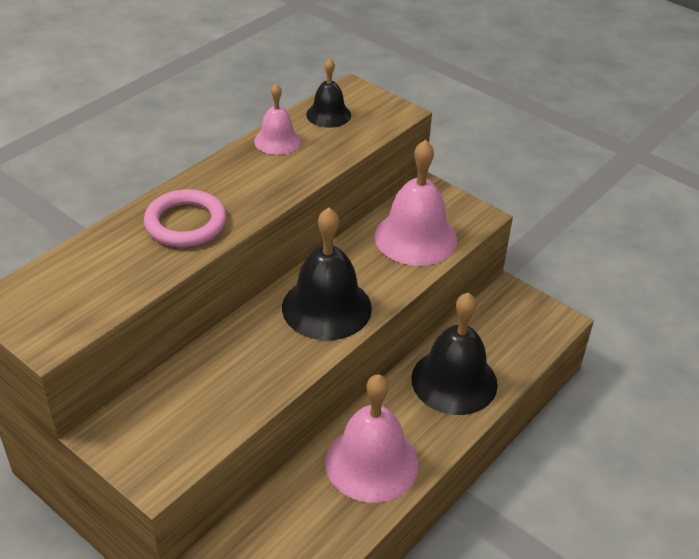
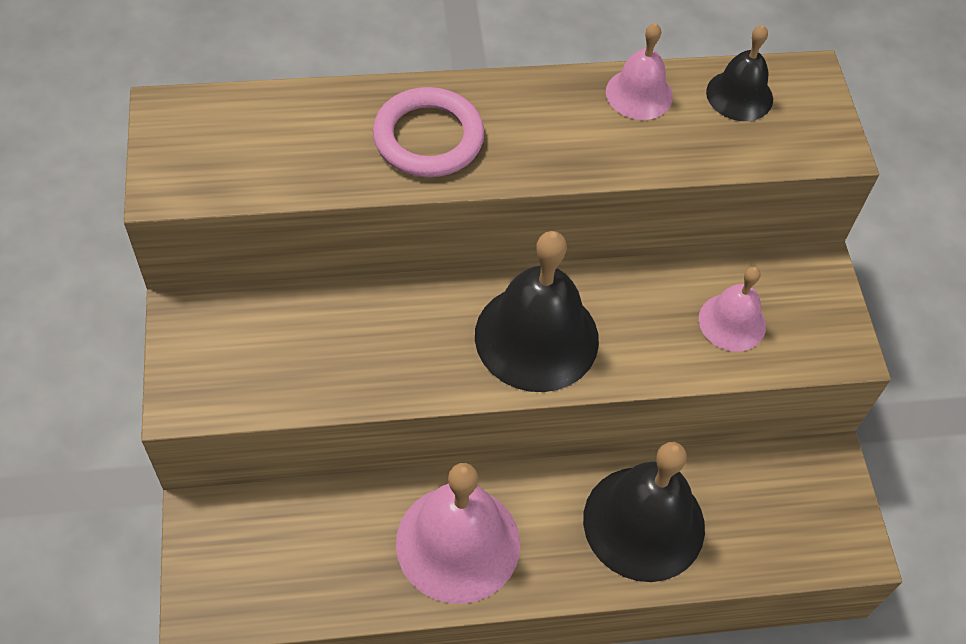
camera: 40 degrees right, 15 degrees up
pink bell [374,140,457,266] -> pink bell [699,267,766,352], size x0.55

